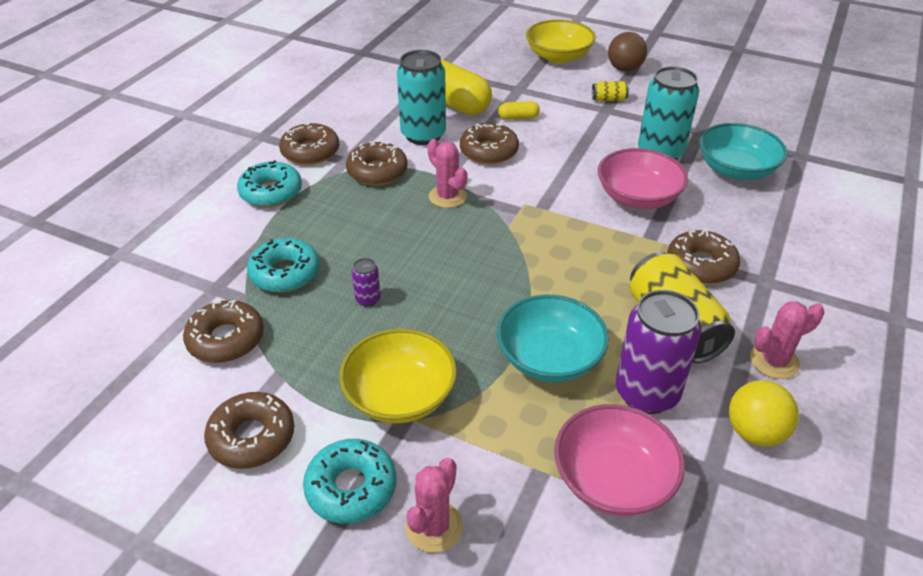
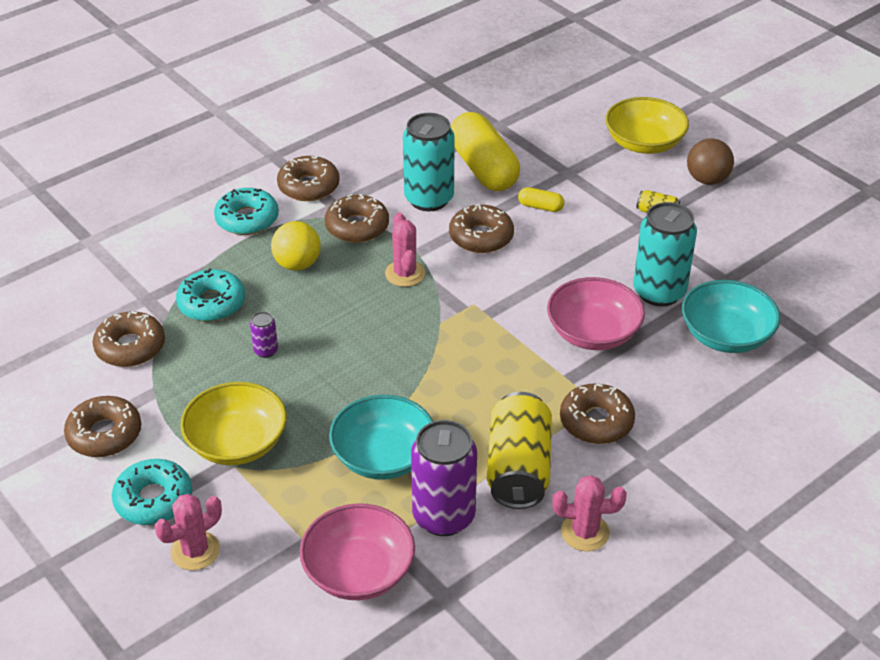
camera: 25 degrees right, 0 degrees up
yellow ball [729,380,799,447] -> yellow ball moved to [271,221,321,271]

